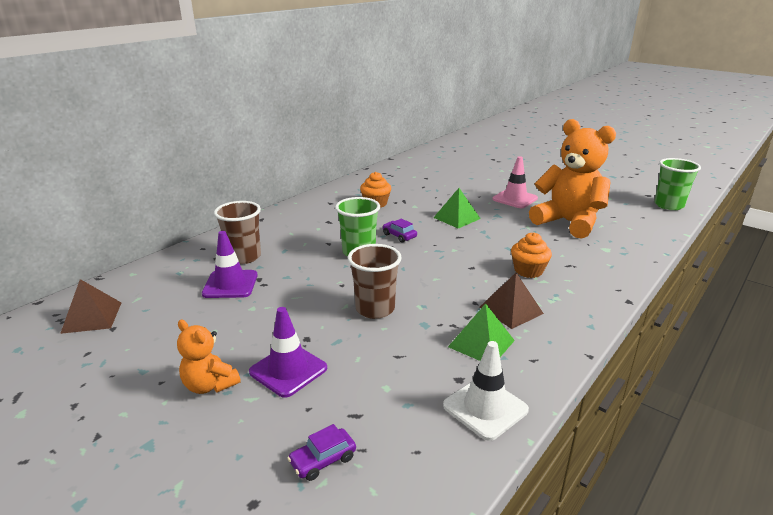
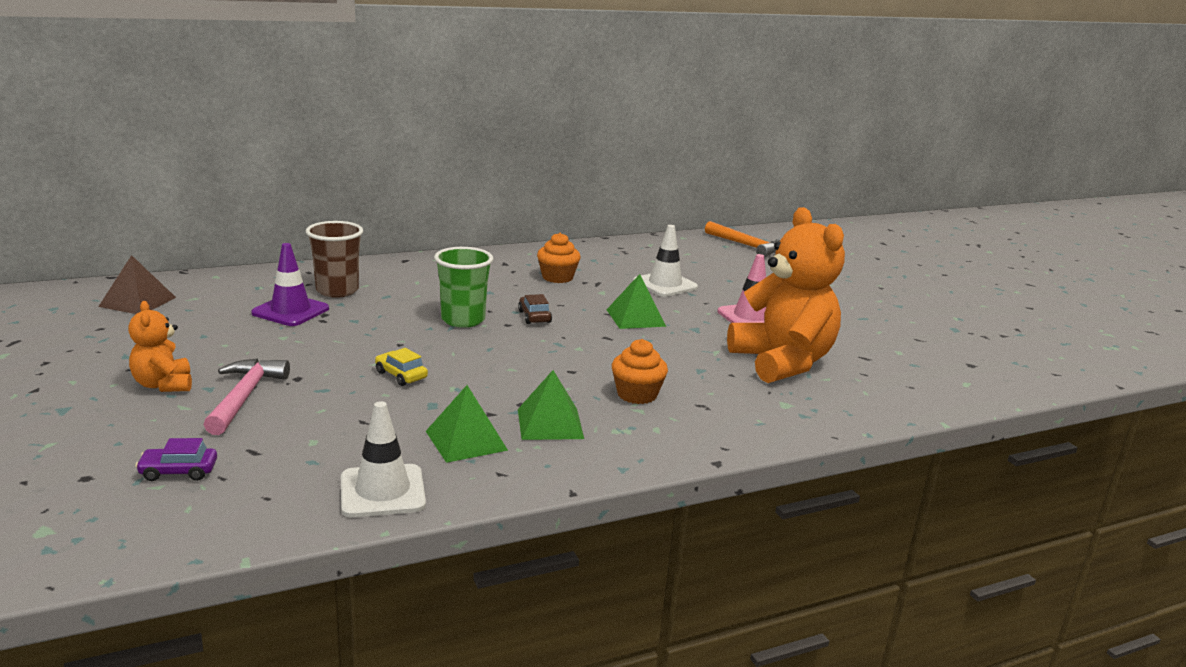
camera: 25 degrees right, 5 degrees down
purple traffic cone [249,307,327,398] -> pink hammer [204,358,290,435]
brown cup [348,244,402,319] -> yellow car [375,348,428,386]
purple car [382,219,417,243] -> brown car [518,294,552,324]
brown pyramid [479,273,544,329] -> green pyramid [518,370,584,440]
green cup [654,158,701,210] -> none
none -> white traffic cone [633,225,698,297]
none -> orange hammer [705,221,780,257]

